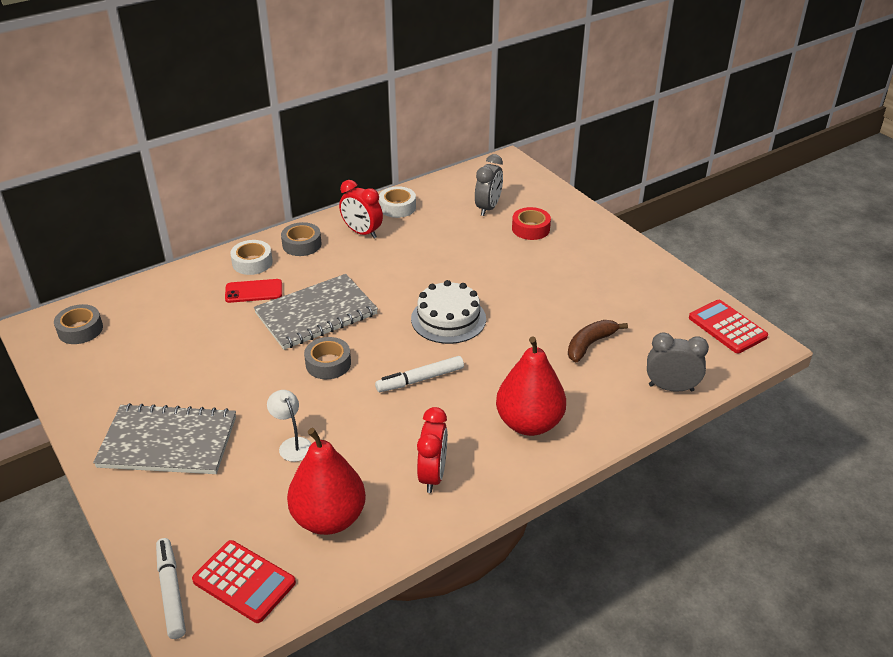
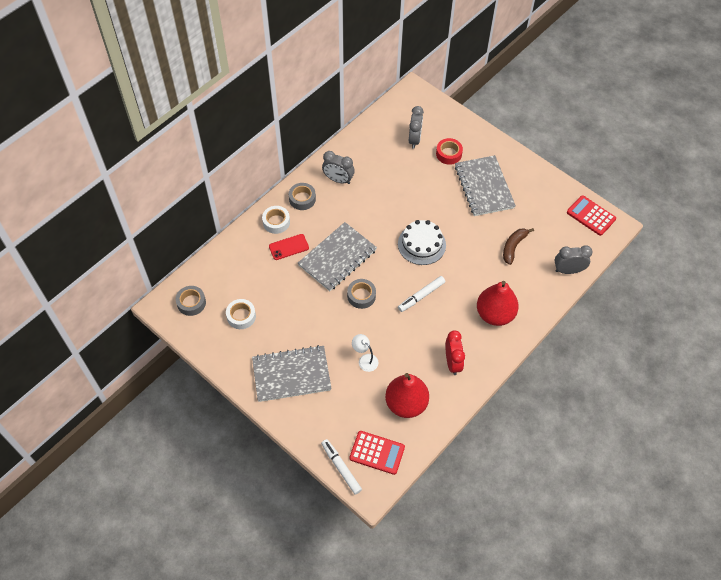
camera: 15 degrees left, 20 degrees up
red clock [339,180,383,239] -> grey clock [322,151,355,184]
white tape [379,186,416,218] -> white tape moved to [226,299,256,329]
none -> grey notebook [455,155,516,216]

